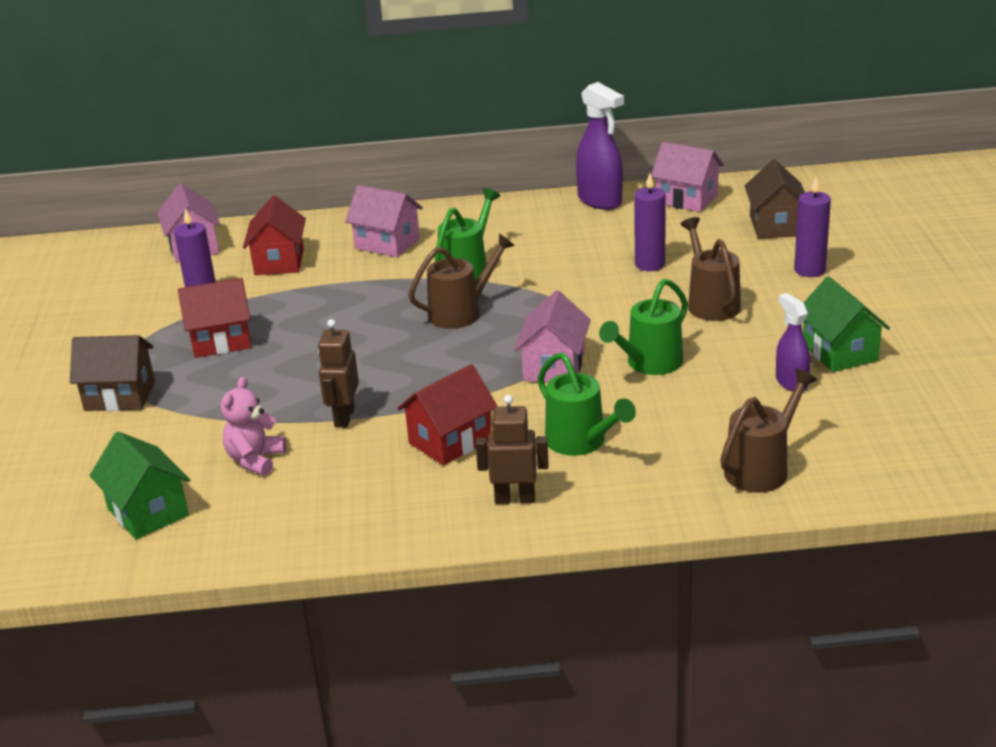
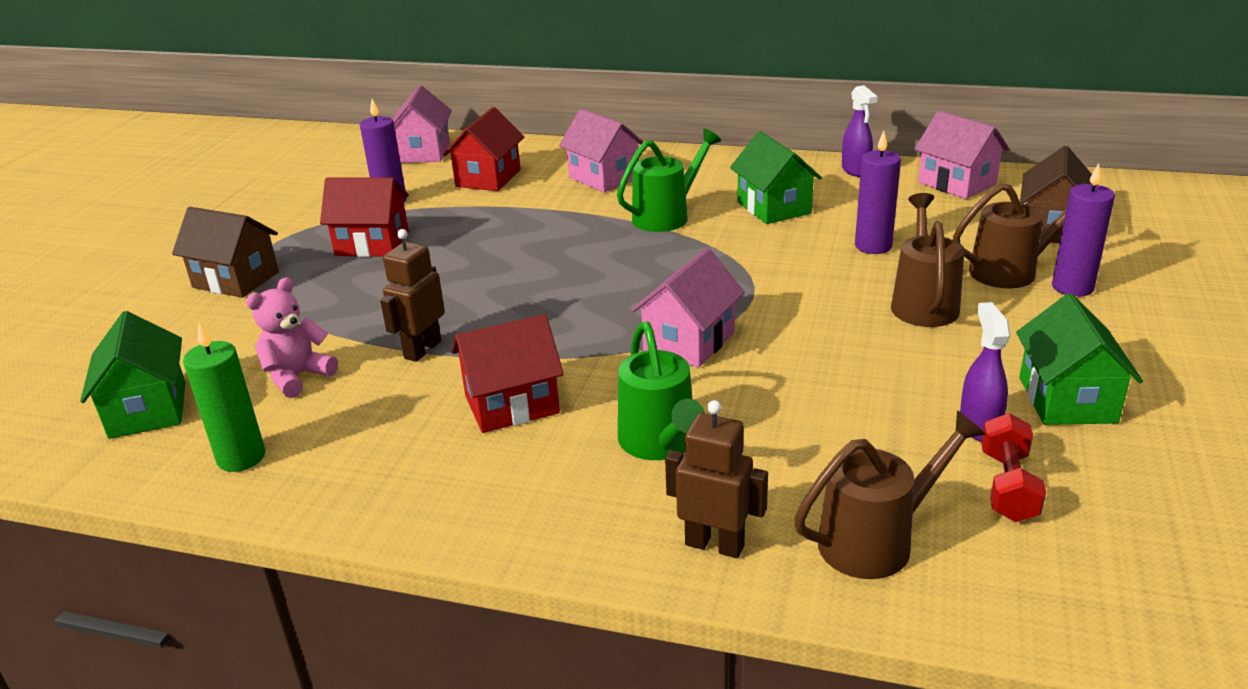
camera: 20 degrees right, 0 degrees up
brown watering can [409,234,515,329] -> brown watering can moved to [953,182,1087,288]
brown robot [476,395,549,504] -> brown robot moved to [665,400,768,558]
purple spray bottle [576,82,624,210] -> purple spray bottle [842,85,878,177], size x0.61
green watering can [599,279,688,375] -> none
none -> green candle [183,322,265,472]
none -> green house [730,131,822,224]
none -> red dumbbell [981,413,1046,522]

